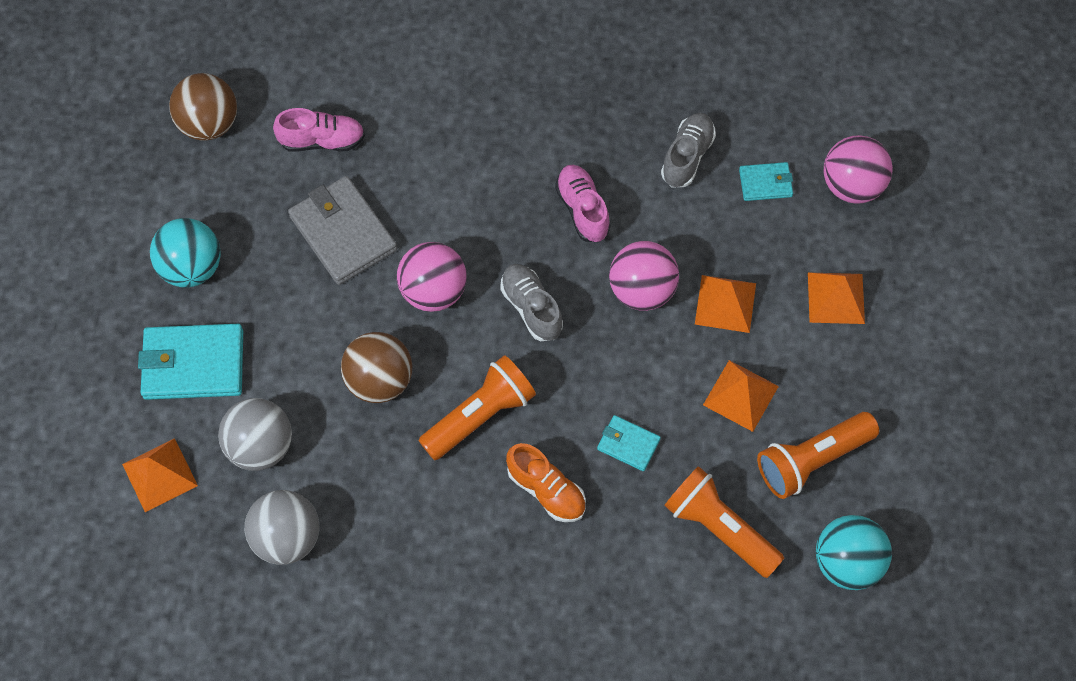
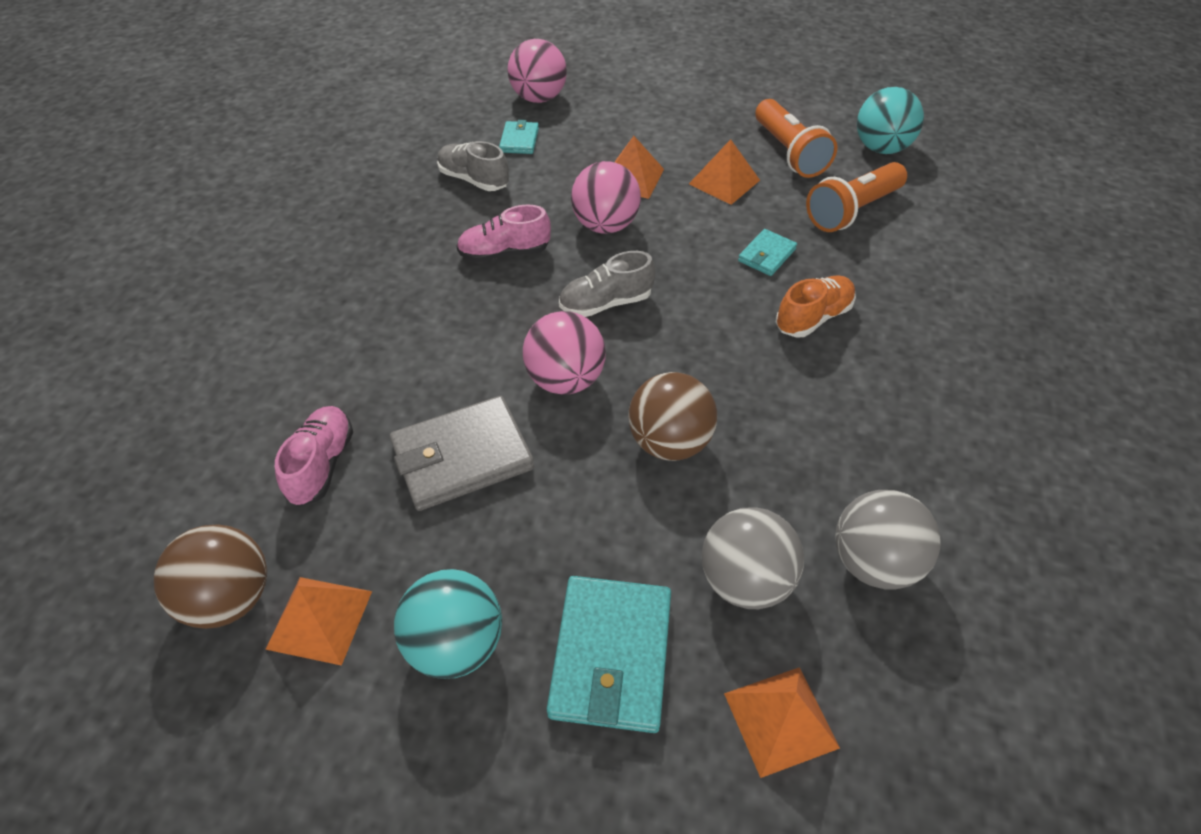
camera: 80 degrees left, 15 degrees down
orange flashlight [418,355,536,460] -> none
orange pyramid [808,273,865,324] -> orange pyramid moved to [265,577,372,666]

